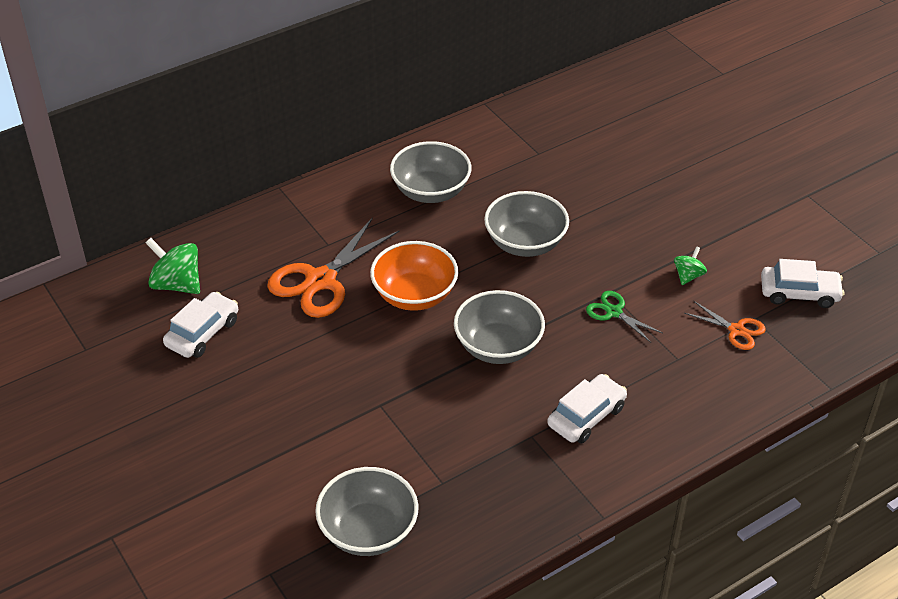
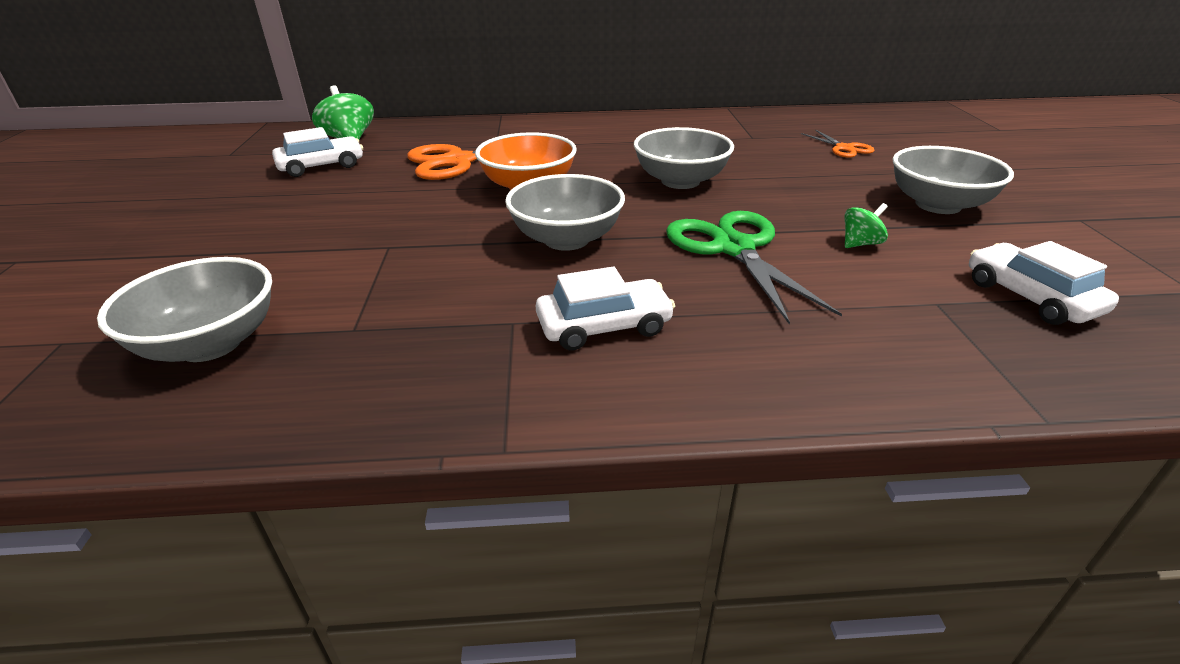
camera: 30 degrees right, 10 degrees down
grey bowl [390,141,472,203] -> grey bowl moved to [893,146,1014,214]
green scissors [586,291,663,343] -> green scissors [666,211,842,325], size x1.94
orange scissors [684,301,766,350] -> orange scissors moved to [801,129,875,158]
white car [761,259,845,308] -> white car turned 150 degrees counterclockwise [969,241,1119,325]

